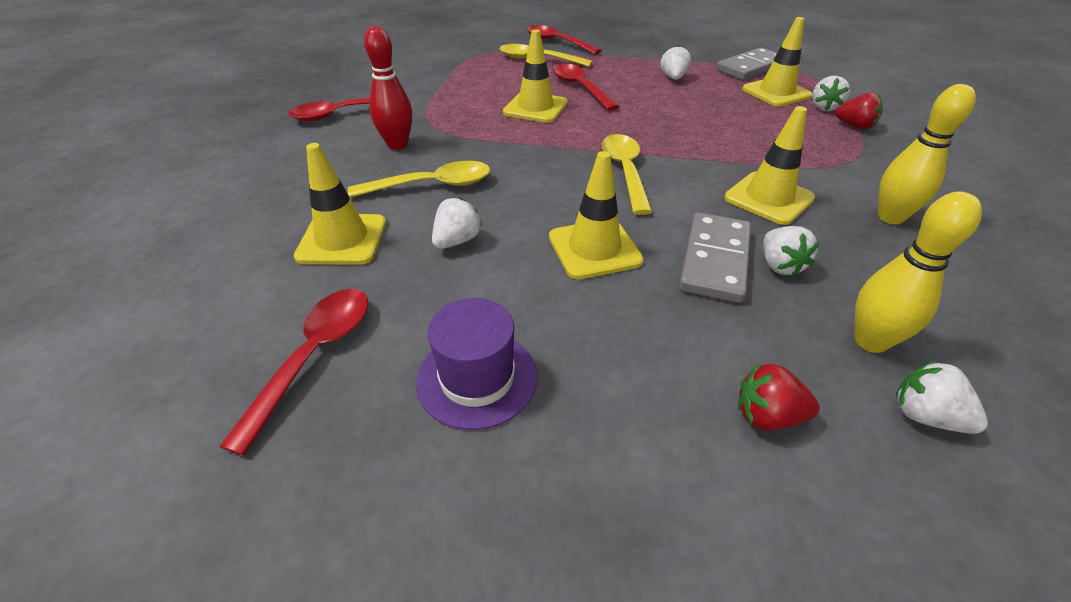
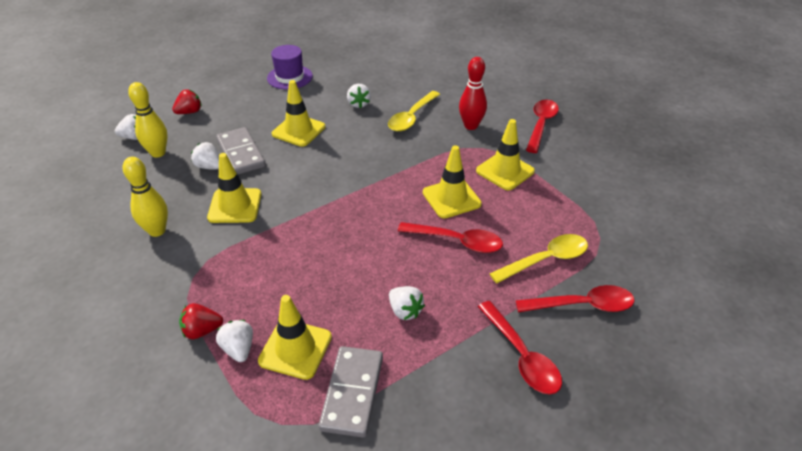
camera: 135 degrees right, 0 degrees up
red spoon [219,289,369,456] -> red spoon moved to [478,301,562,395]
yellow traffic cone [294,143,386,265] -> yellow traffic cone moved to [476,119,535,191]
yellow spoon [602,134,652,215] -> none

